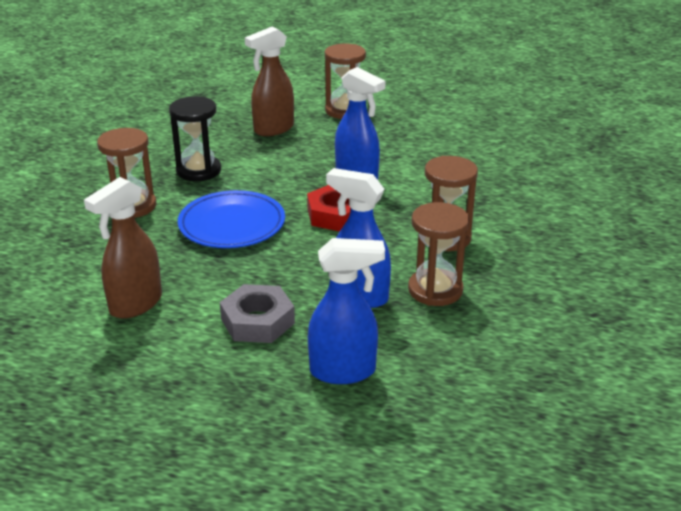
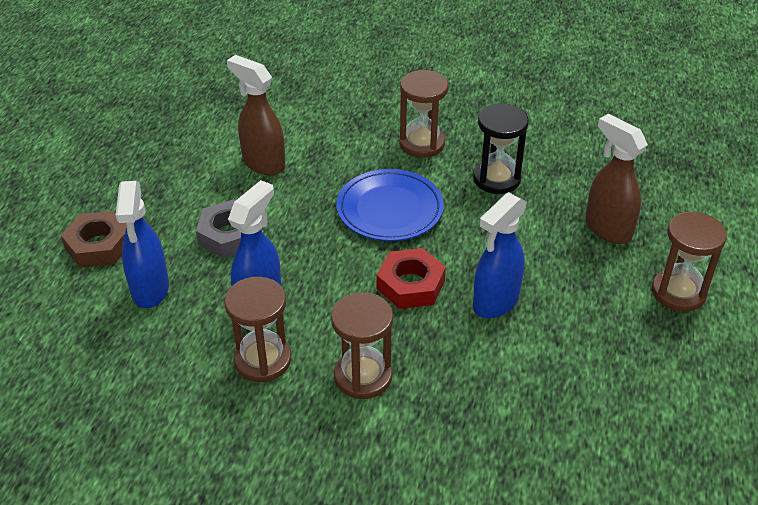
camera: 90 degrees right, 10 degrees up
none -> brown nut [61,211,126,268]

